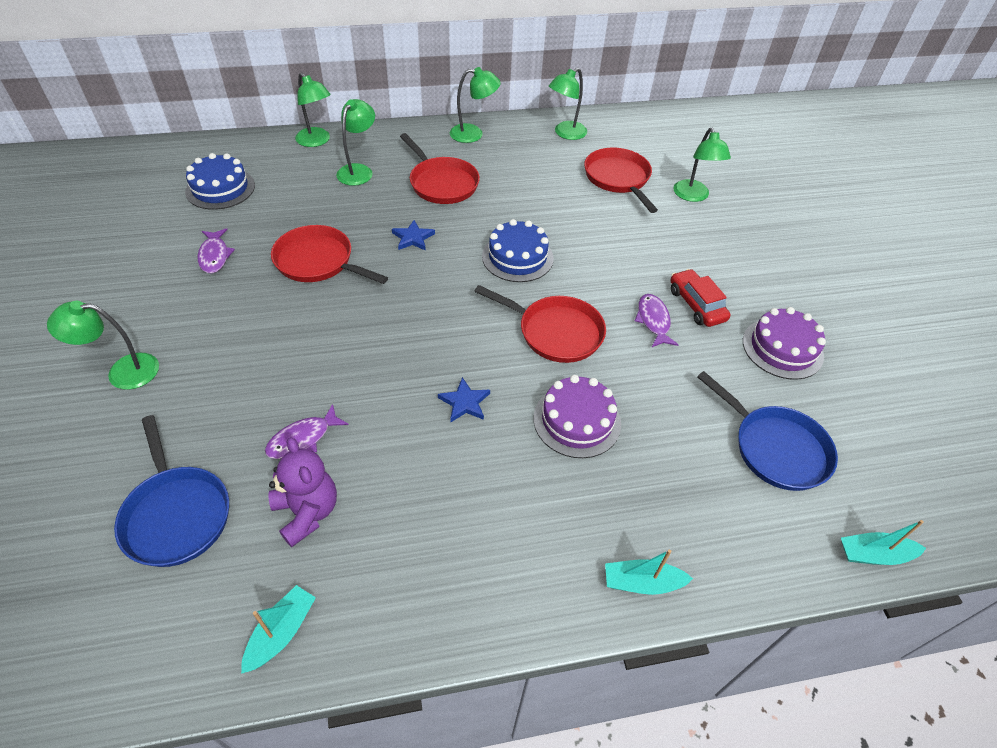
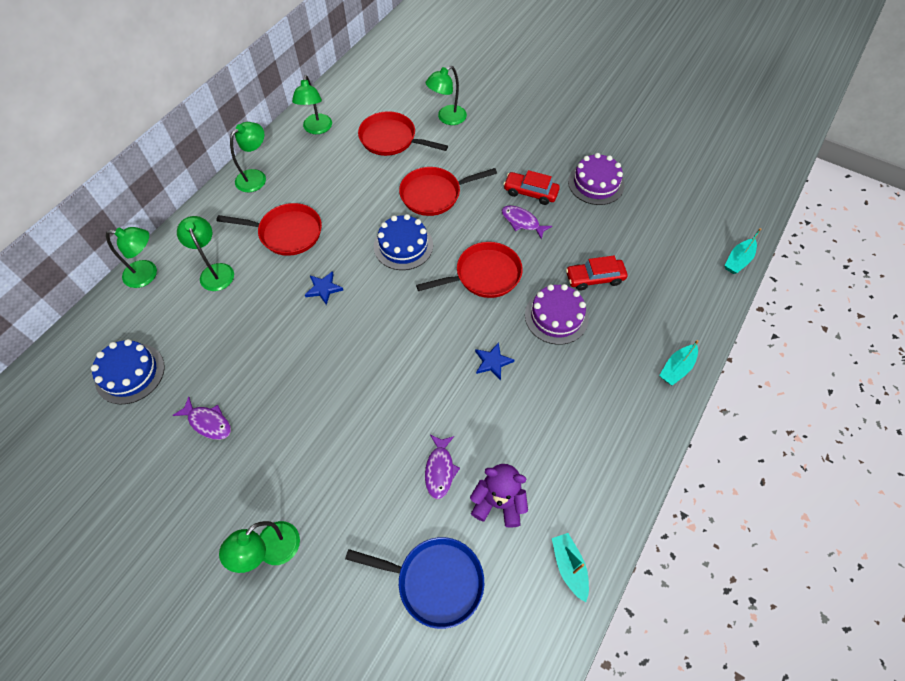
camera: 45 degrees left, 10 degrees up
red pan [271,225,388,284] -> red pan moved to [399,167,497,216]
green lamp [673,128,731,202] -> green lamp turned 105 degrees clockwise [426,66,467,125]
blue pan [697,371,838,491] -> none
none -> red car [566,256,627,291]

